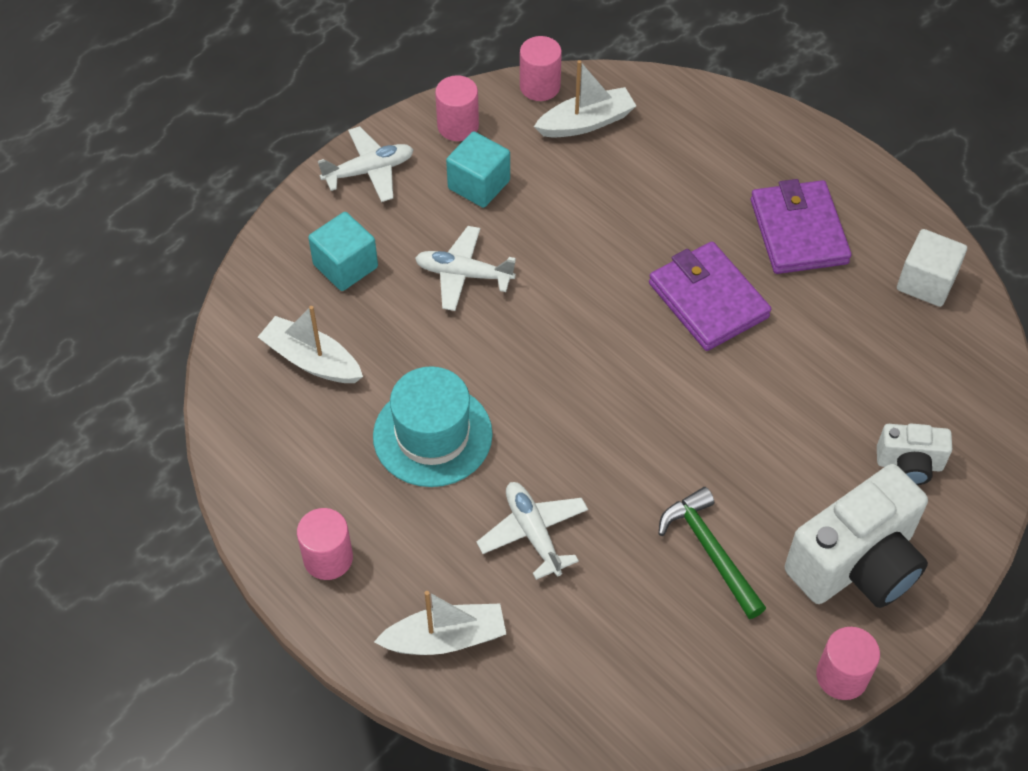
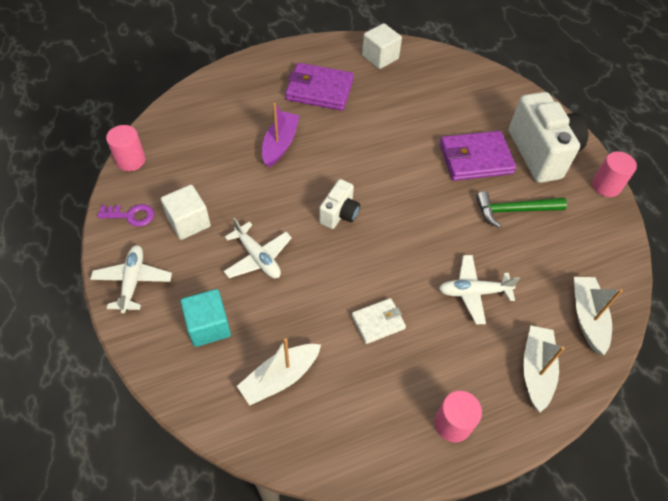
camera: 70 degrees left, 0 degrees up
turquoise hat [373,366,493,487] -> white wallet [352,298,406,344]
white plane [415,226,516,311] -> white plane turned 75 degrees counterclockwise [223,218,292,279]
pink cylinder [435,75,479,141] -> purple key [97,204,154,227]
turquoise cube [446,131,510,208] -> white cube [161,185,211,240]
white boat [534,60,636,137] -> white boat moved to [574,277,623,355]
purple wallet [649,242,771,351] -> purple wallet moved to [440,131,516,181]
white camera [877,424,952,485] -> white camera moved to [319,179,360,229]
none -> purple boat [262,103,300,167]

